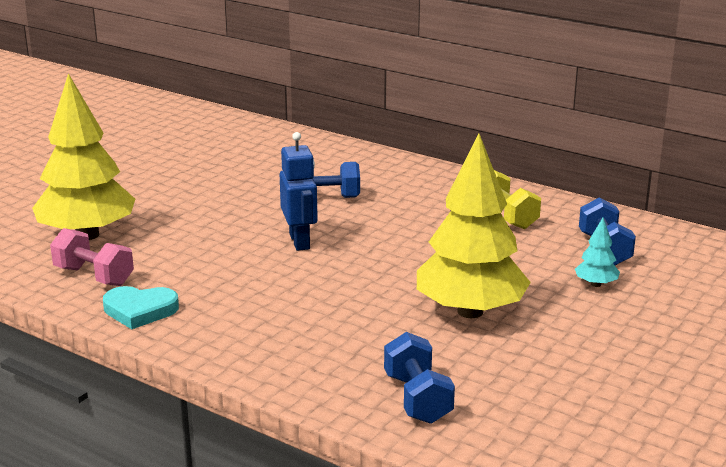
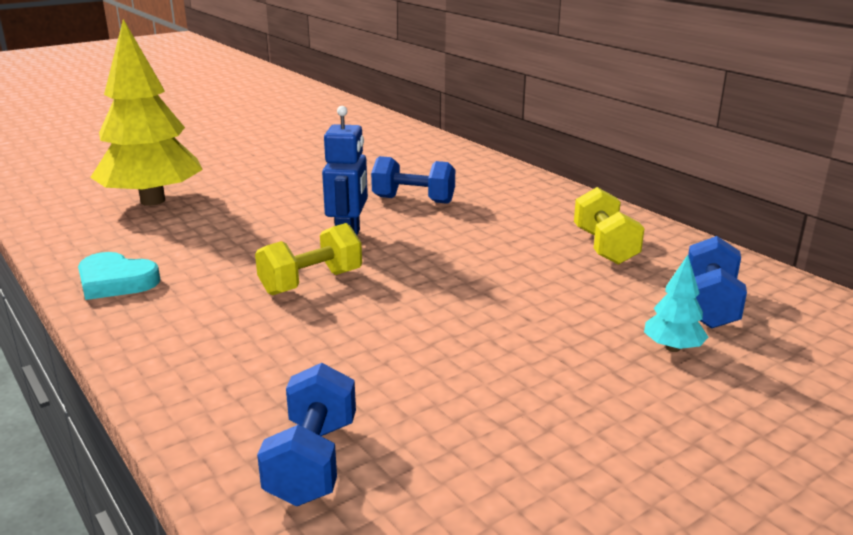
camera: 20 degrees right, 0 degrees up
pink dumbbell [50,228,134,286] -> none
yellow tree [417,134,531,318] -> none
none -> yellow dumbbell [255,223,362,295]

